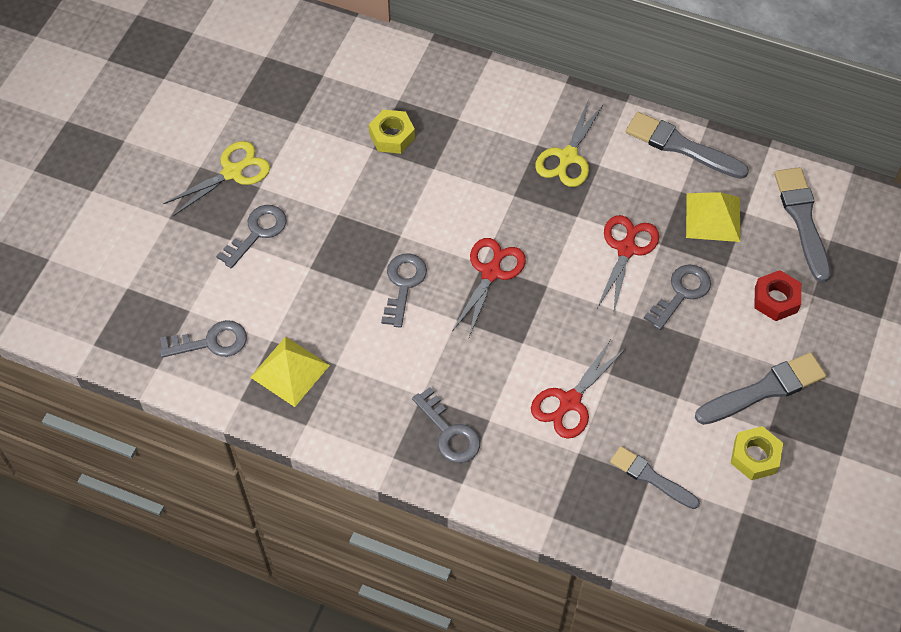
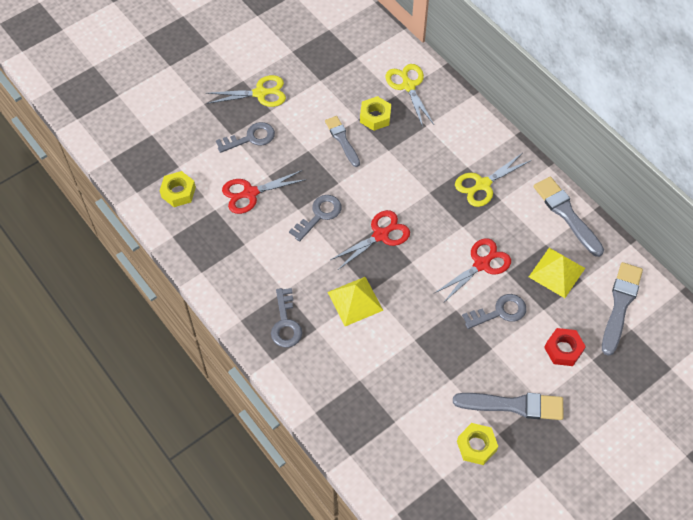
camera: 30 degrees right, 0 degrees up
grey key [160,320,247,358] -> yellow nut [160,171,196,207]
yellow pyramid [250,337,330,407] -> yellow pyramid moved to [328,277,384,326]
red scissors [531,341,626,439] -> red scissors moved to [222,170,306,214]
grey brush [610,446,700,509] -> grey brush moved to [325,116,360,167]
none -> yellow scissors [385,64,434,127]

